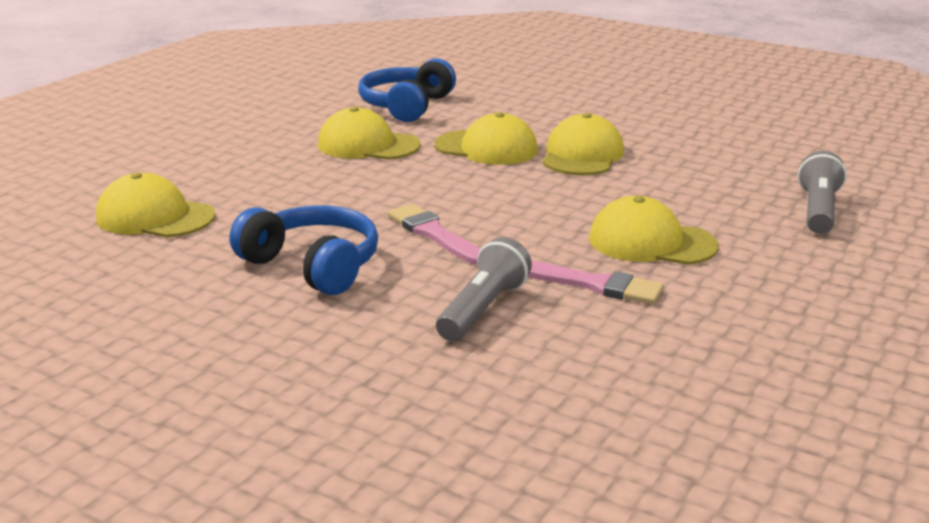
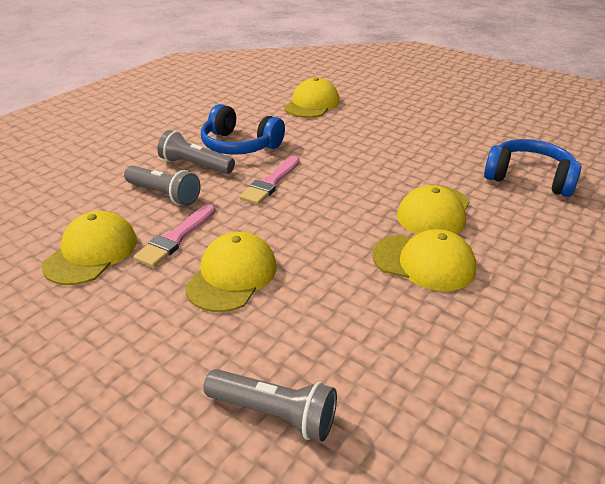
camera: 95 degrees right, 10 degrees up
blue headphones [230,206,378,295] -> blue headphones turned 75 degrees clockwise [201,104,285,155]
yellow cap [318,106,421,160] -> yellow cap moved to [42,211,137,285]
pink brush [388,204,480,265] -> pink brush turned 150 degrees clockwise [239,156,300,205]
none -> grey flashlight [157,130,235,174]

